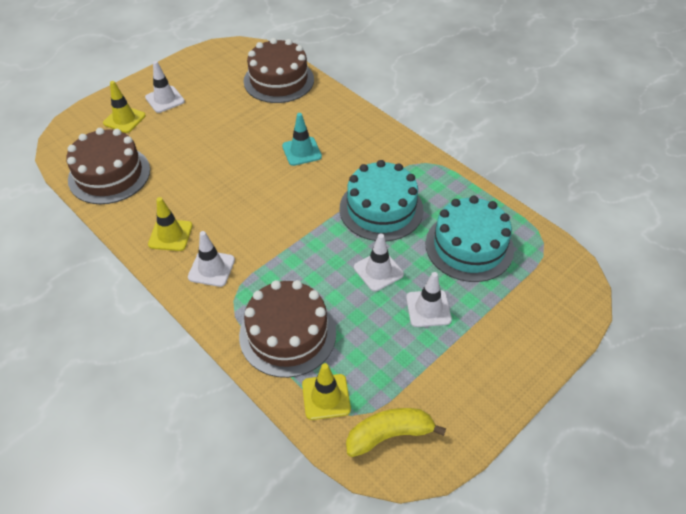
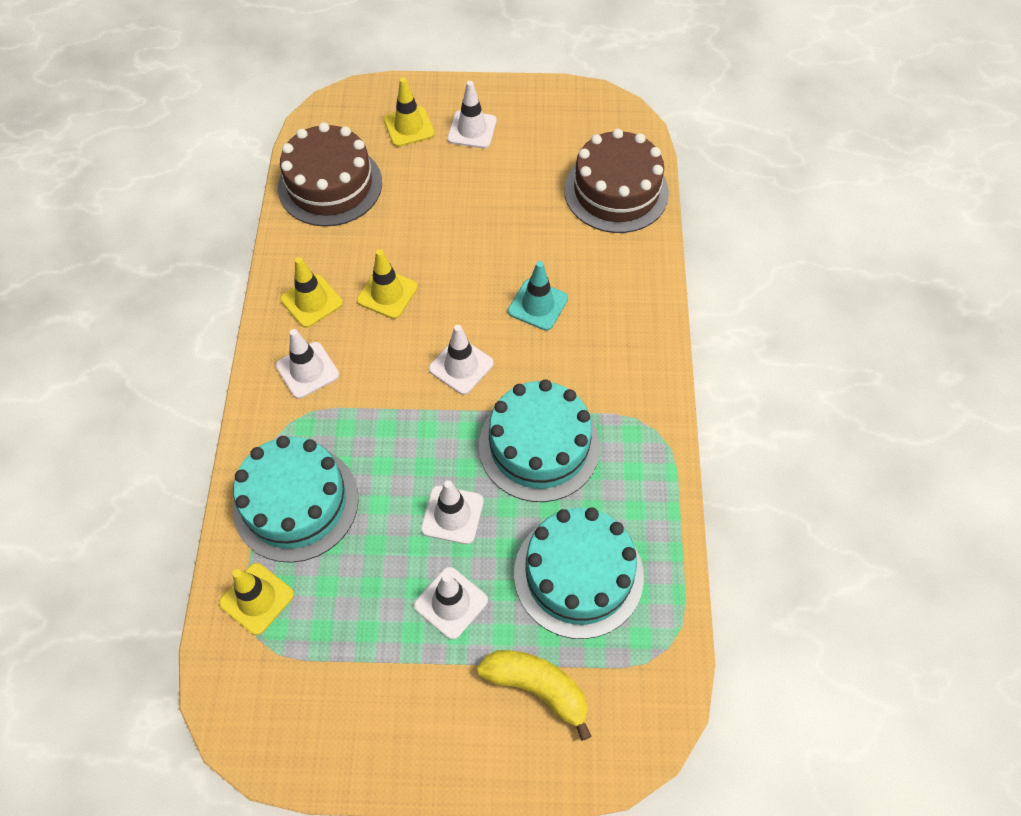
camera: 45 degrees right, 10 degrees up
brown cake [239,280,336,378] -> turquoise cake [233,436,359,563]
yellow banana [346,408,446,457] -> yellow banana moved to [477,650,591,741]
none -> yellow traffic cone [357,249,418,319]
none -> white traffic cone [429,325,494,395]

